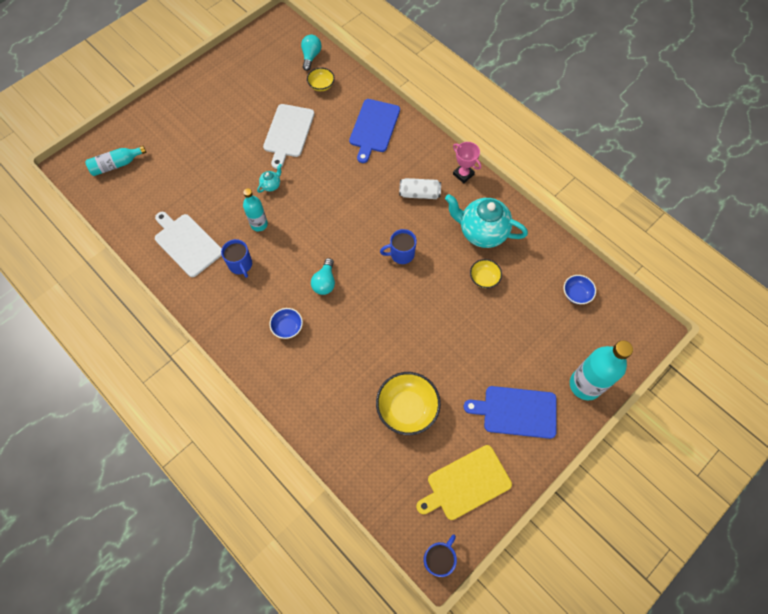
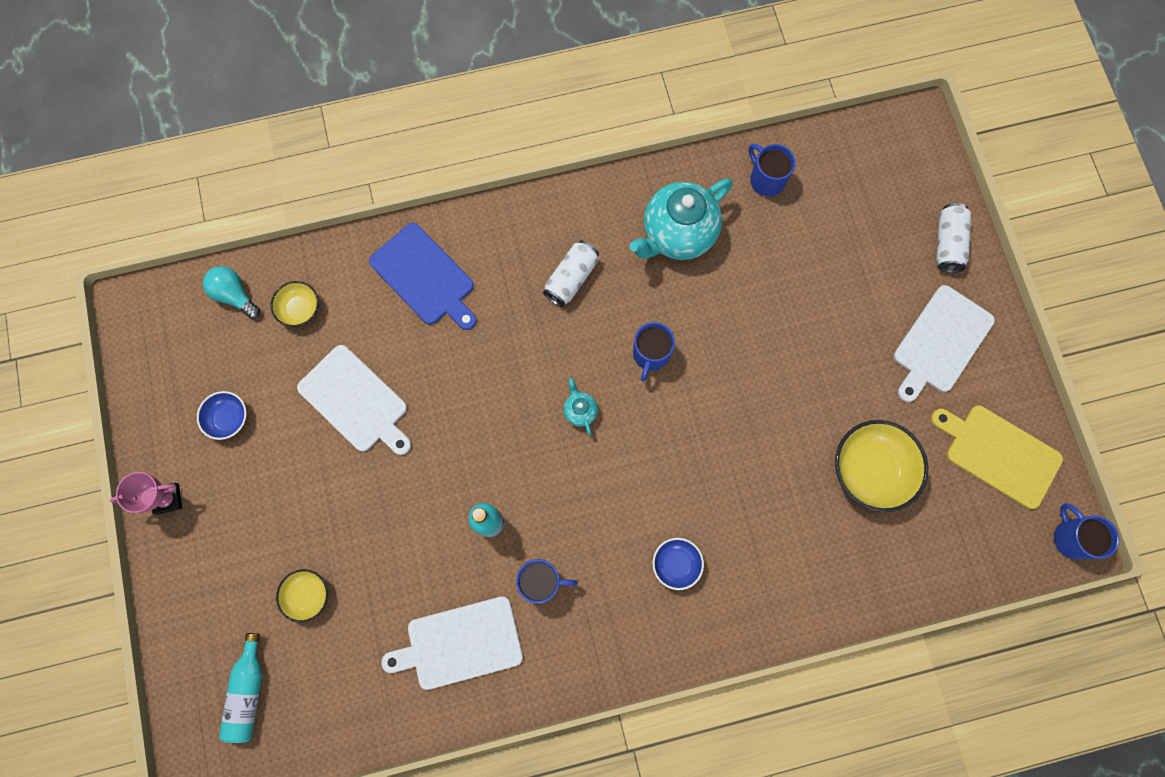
camera: 60 degrees left, 10 degrees up
turquoise teapot [257,164,282,193] -> turquoise teapot moved to [564,378,598,435]
turquoise light bulb [311,258,335,295] -> none
yellow cutting board [416,445,512,520] -> yellow cutting board turned 120 degrees clockwise [931,406,1063,509]
pink trophy [453,142,481,183] -> pink trophy moved to [110,472,182,515]
blue cutting board [464,386,557,439] -> white cutting board [894,285,995,402]
yellow bowl [470,259,502,288] -> yellow bowl moved to [276,569,328,623]
blue bowl [564,275,596,304] -> blue bowl moved to [197,391,247,440]
turquoise bottle [570,340,633,400] -> white can [936,203,971,273]
none -> blue mug [749,144,796,197]

